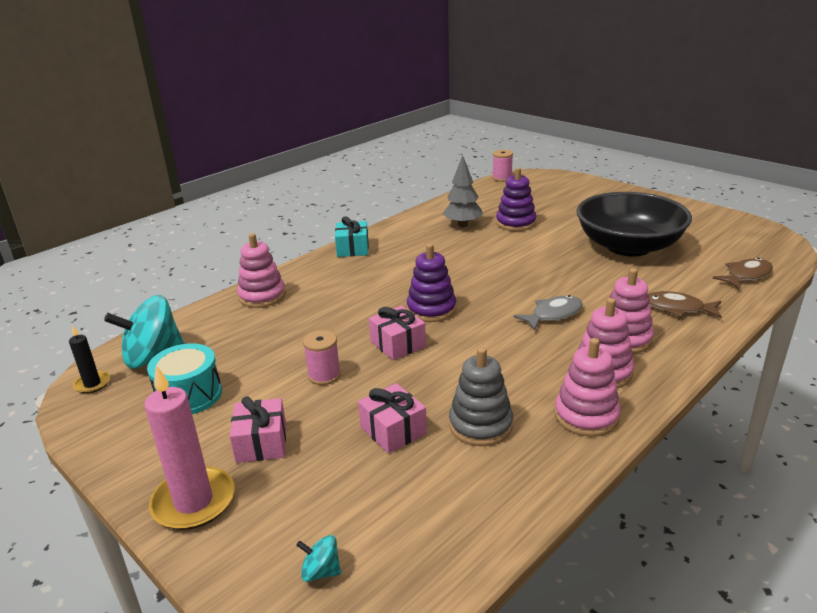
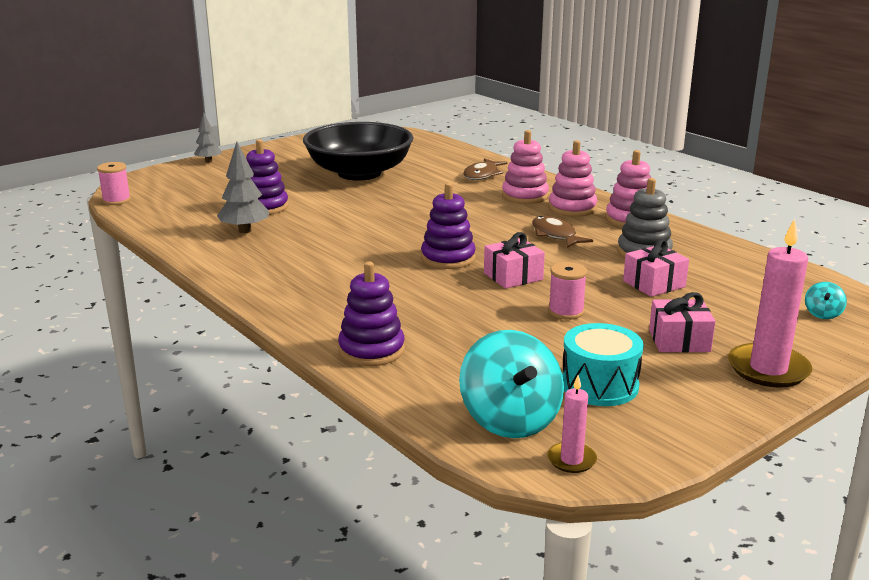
camera: 85 degrees left, 5 degrees down
black candle [69,326,110,394] -> pink candle [547,375,597,473]
pink stacking toy [237,233,286,308] -> purple stacking toy [338,262,405,366]
turquoise gift [335,216,369,257] -> none
grey fish [514,295,583,331] -> none
brown fish [713,258,773,289] -> brown fish moved to [532,216,593,248]
none -> grey tree [194,112,222,163]

